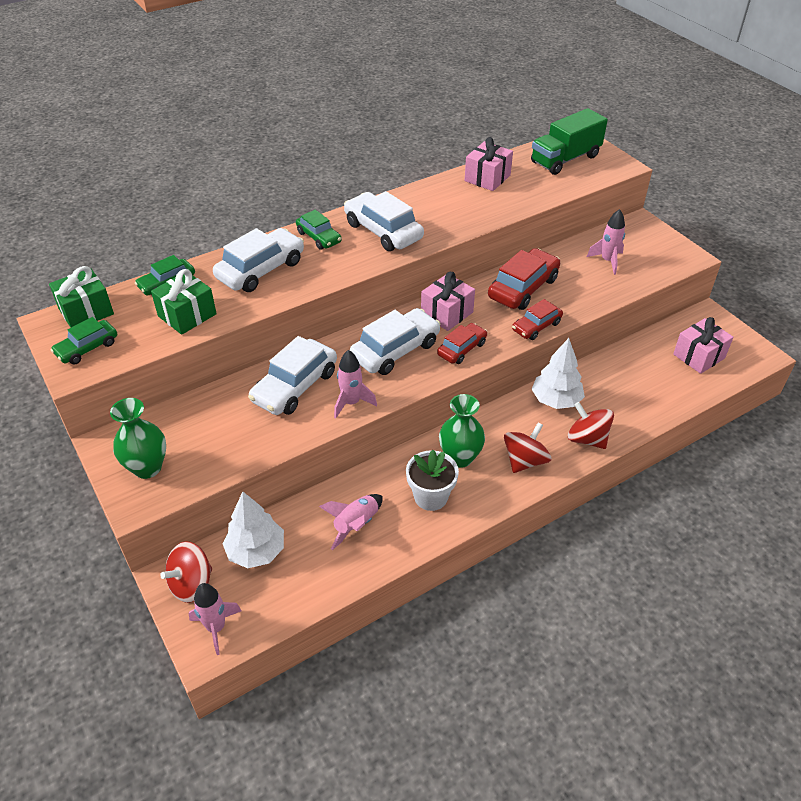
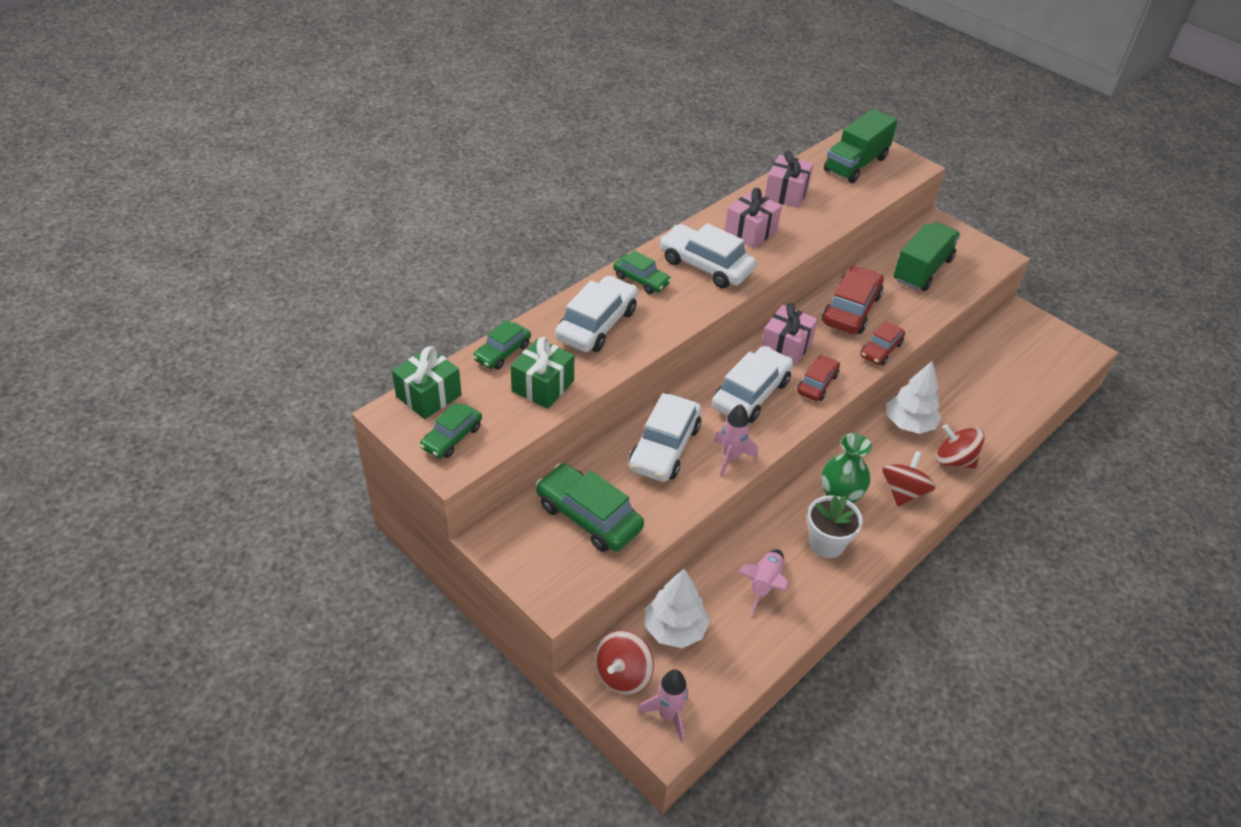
camera: 15 degrees left, 0 degrees up
green vase [110,398,166,479] -> none
pink rocket [587,209,625,275] -> green truck [894,222,960,291]
pink gift [673,317,733,374] -> pink gift moved to [724,188,782,248]
none -> green car [536,463,644,552]

